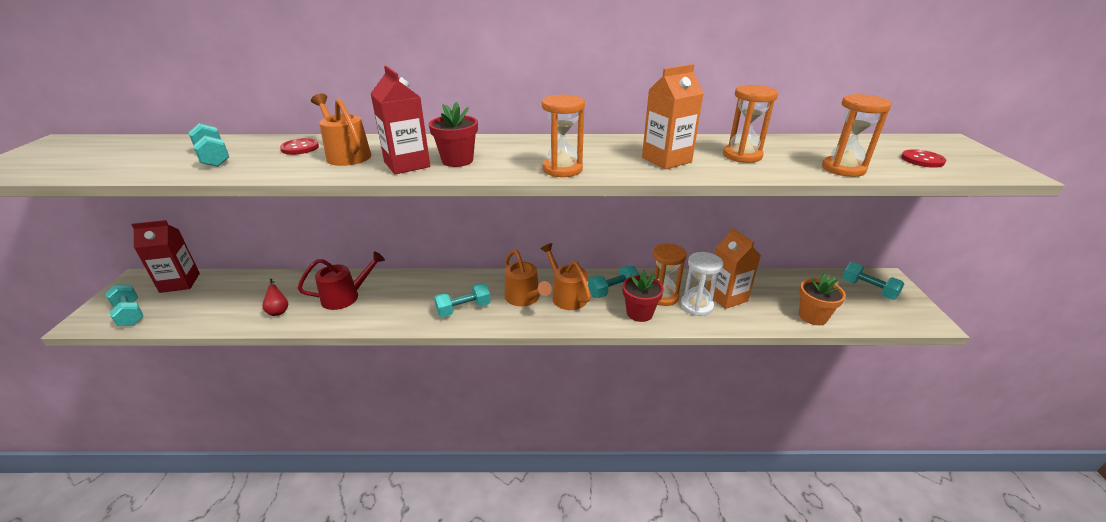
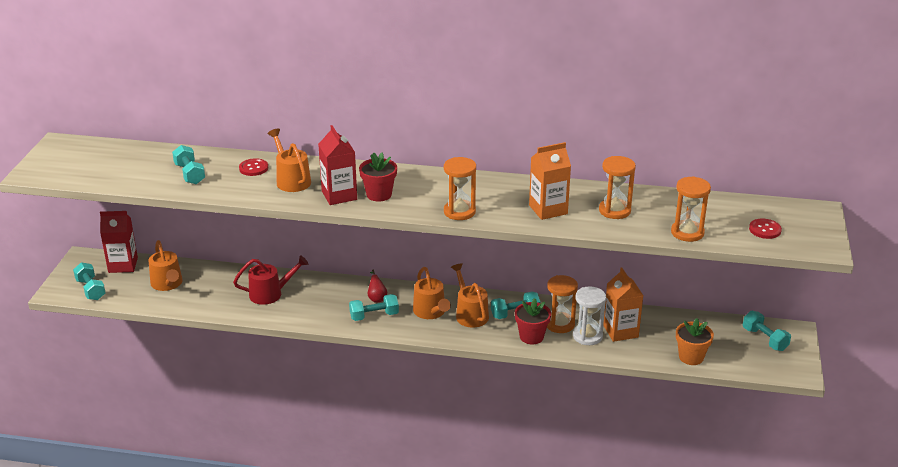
camera: 10 degrees right, 0 degrees up
red pear [262,279,288,316] -> red pear moved to [368,269,387,303]
none -> orange watering can [148,240,183,291]

